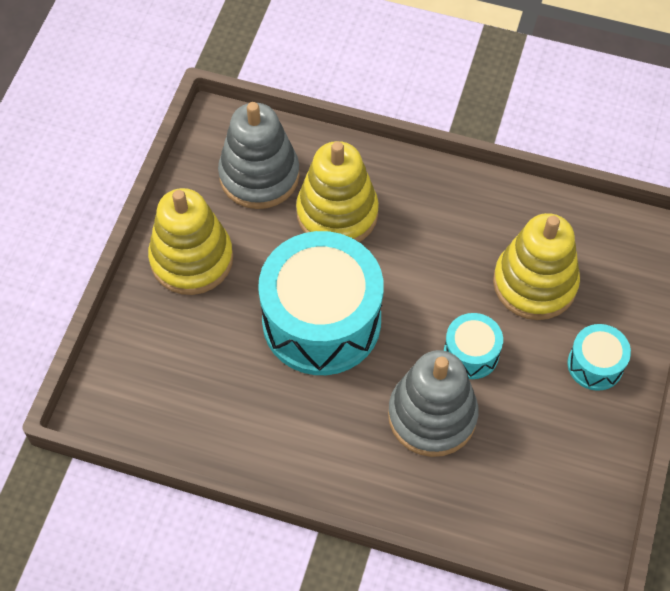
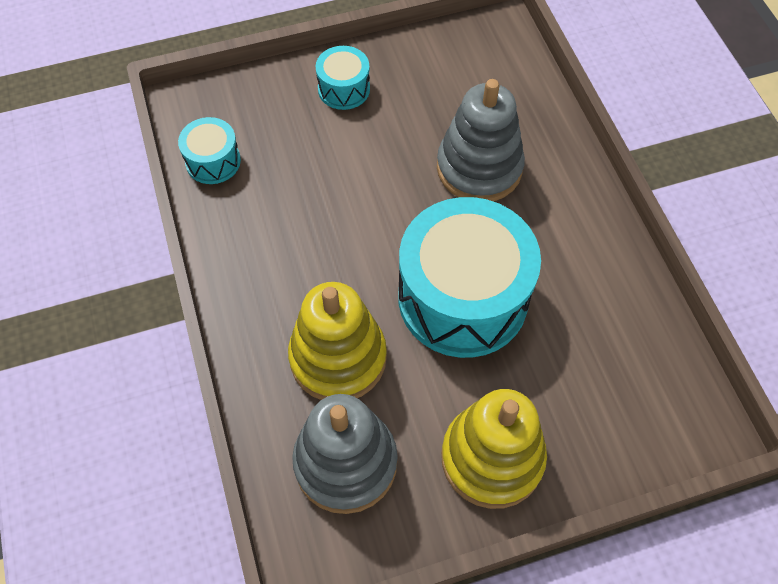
camera: 125 degrees left, 0 degrees up
turquoise drum [444,313,503,379] -> turquoise drum moved to [178,117,241,184]
yellow stacking toy [493,213,580,320] -> none

